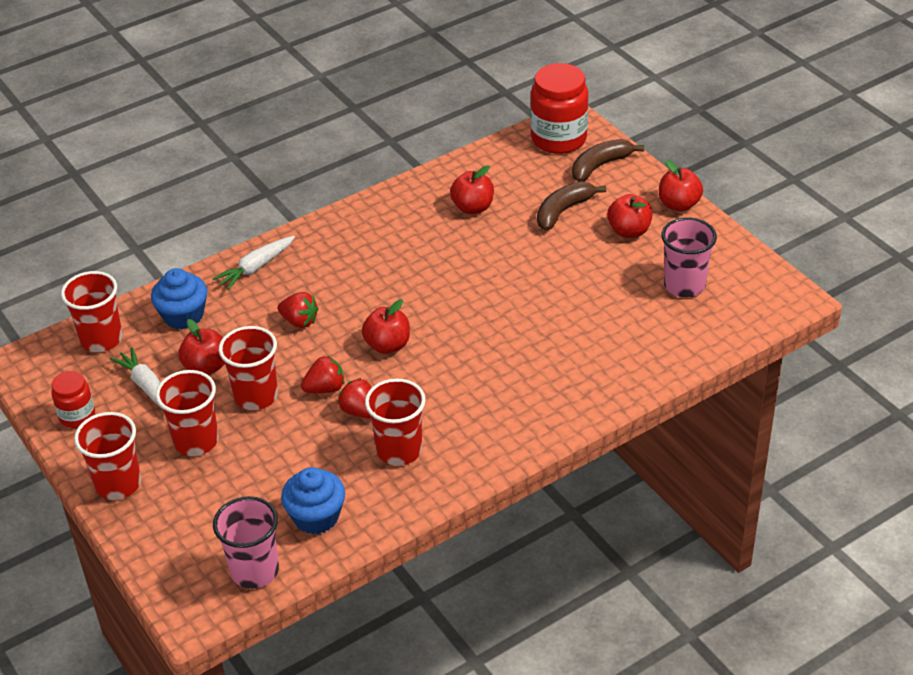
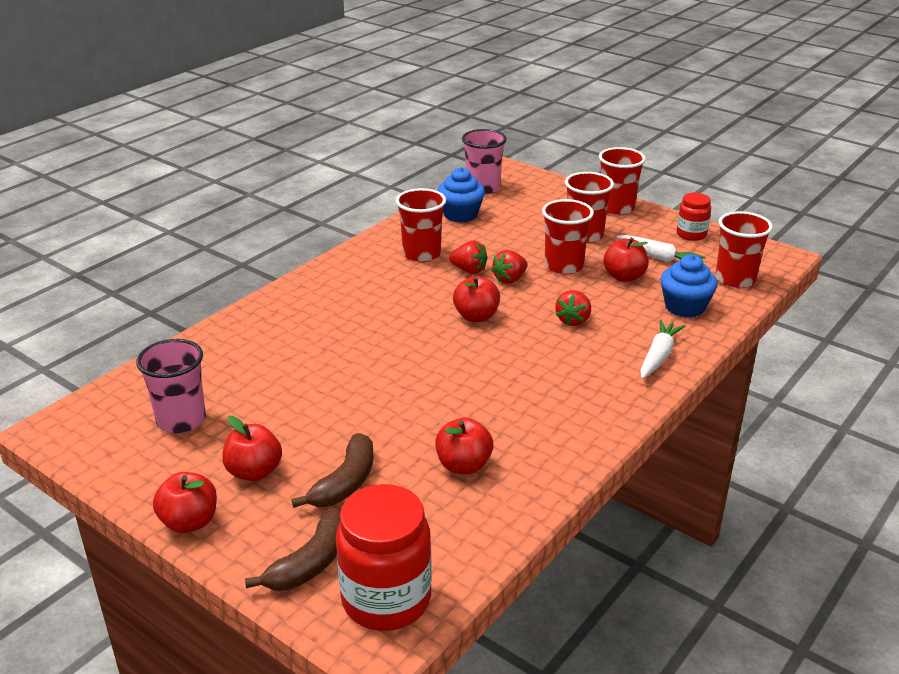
camera: 160 degrees right, 10 degrees down
red strawberry [278,292,319,328] -> red strawberry turned 75 degrees counterclockwise [555,290,591,326]

